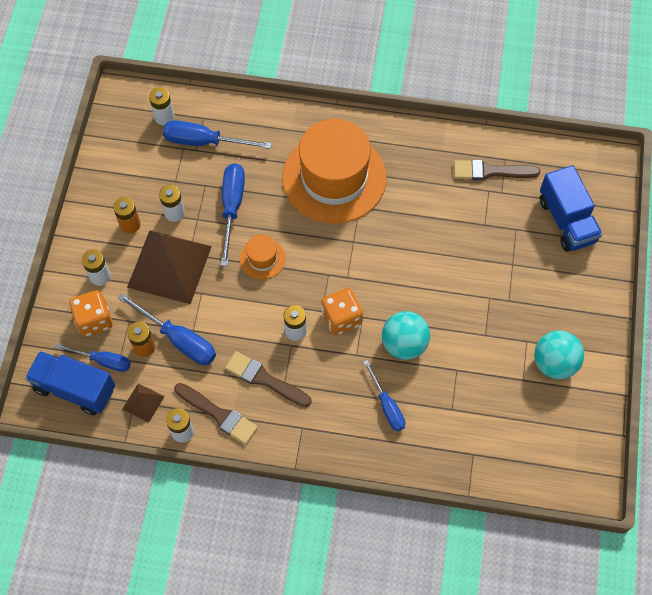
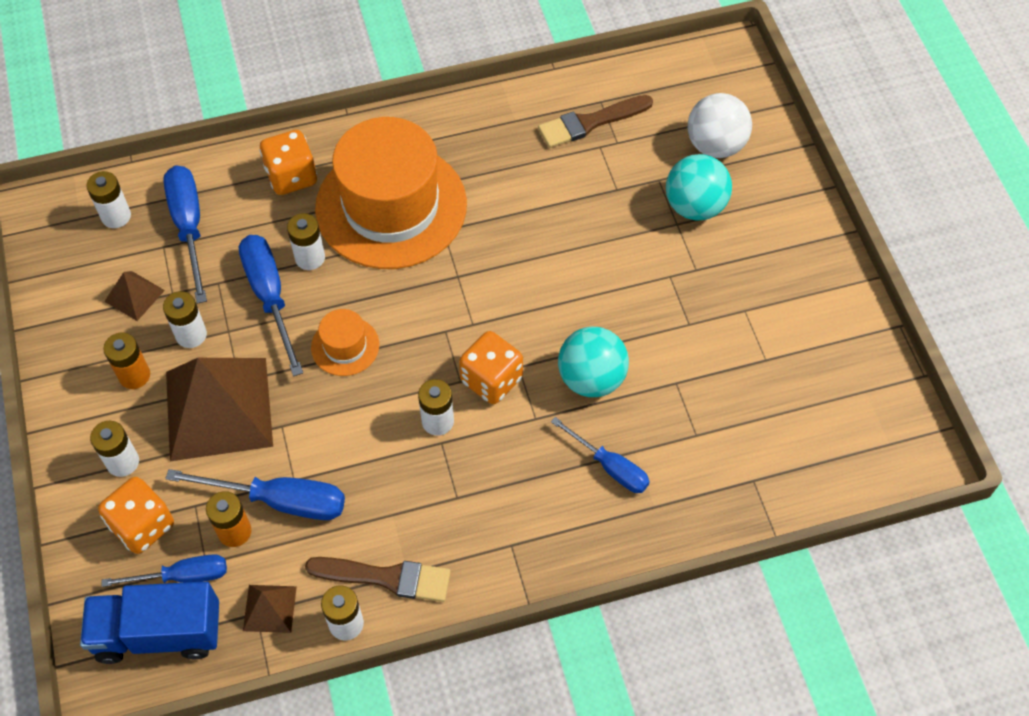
camera: 25 degrees left, 5 degrees down
blue screwdriver [163,120,272,149] -> blue screwdriver turned 90 degrees clockwise [163,166,207,304]
brown brush [225,351,312,407] -> none
turquoise ball [534,330,584,379] -> turquoise ball moved to [666,154,732,221]
blue truck [539,165,602,252] -> white ball [688,93,752,158]
none -> brown pyramid [104,271,165,321]
none -> orange dice [259,130,317,195]
none -> white battery [287,213,325,270]

